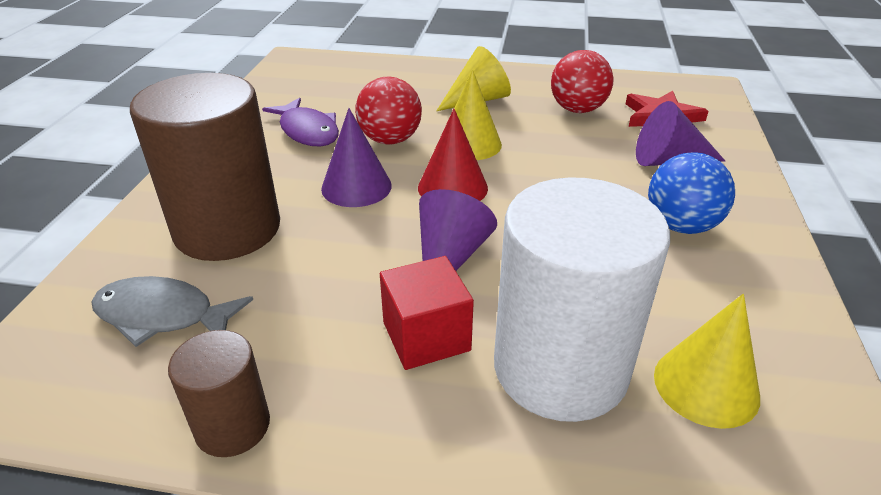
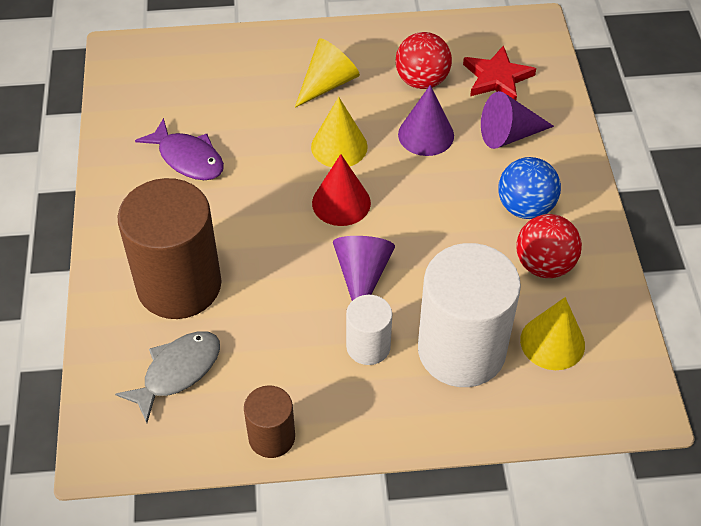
camera: 15 degrees left, 15 degrees up
grey fish [91,276,253,347] -> grey fish turned 135 degrees clockwise [115,331,220,423]
purple cone [321,108,392,207] -> purple cone moved to [398,85,454,156]
red ball [355,77,422,145] -> red ball moved to [516,214,582,278]
red cube [380,256,474,370] -> white cylinder [346,295,392,365]

